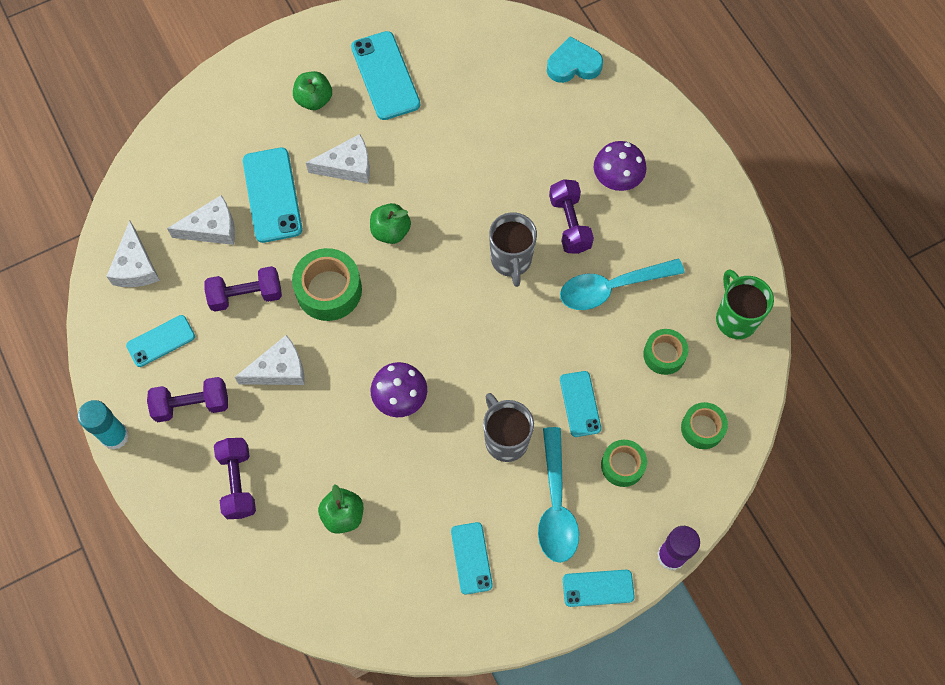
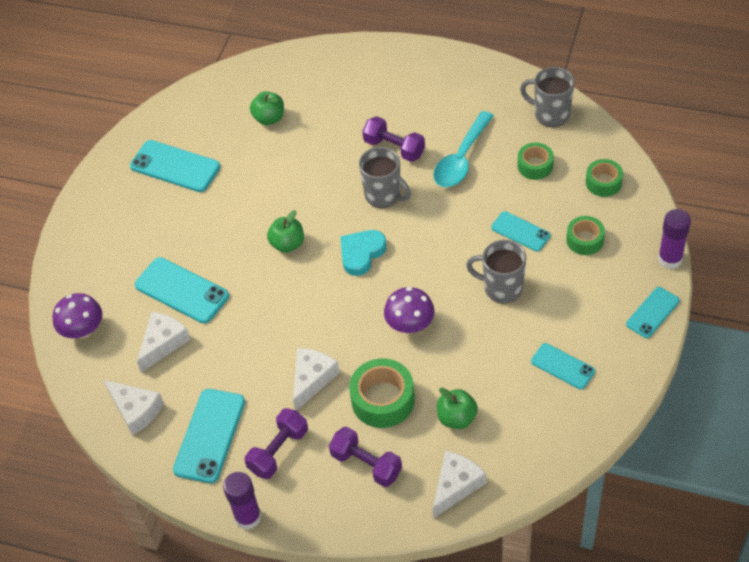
camera: 40 degrees left, 15 degrees down
turquoise glue stick [78,400,129,450] -> purple glue stick [223,472,262,530]
turquoise phone [126,315,195,367] -> turquoise phone [173,389,245,483], size x1.62
purple dumbbell [204,266,282,312] -> none
green tape [292,248,362,321] -> green tape moved to [349,358,415,428]
green apple [293,71,332,110] -> green apple moved to [250,92,284,125]
white cheese [306,134,370,184] -> white cheese moved to [433,451,486,518]
turquoise spoon [538,427,579,563] -> none
turquoise heart [547,37,603,83] -> turquoise heart moved to [341,230,387,276]
purple mushroom [594,141,646,191] -> purple mushroom moved to [52,293,102,339]
green mug [716,269,774,339] -> grey mug [520,67,575,127]

